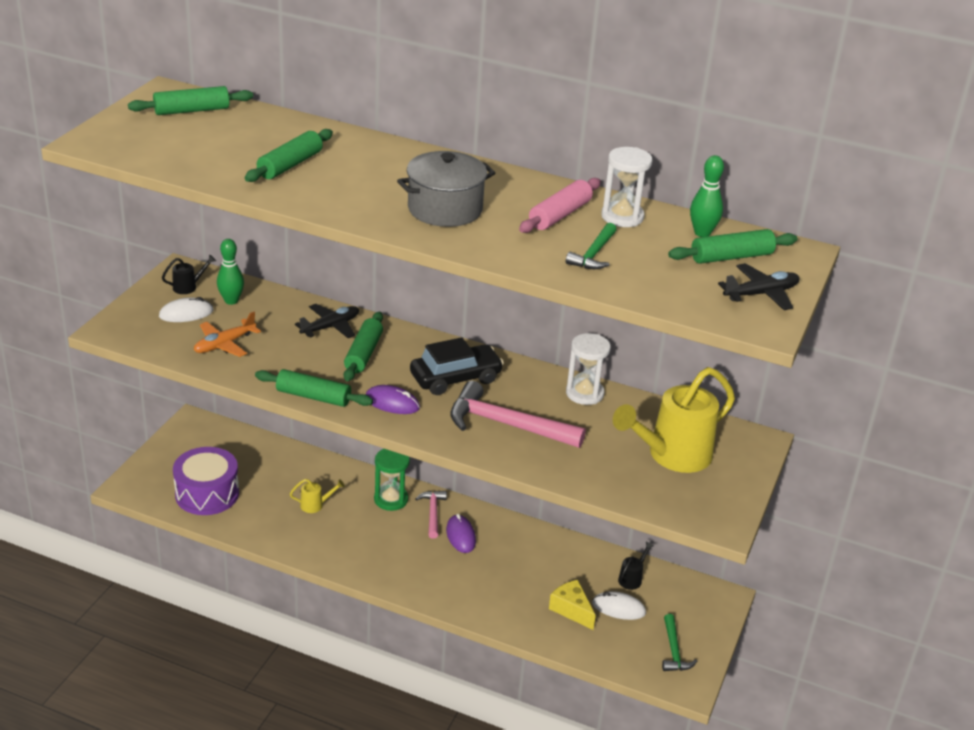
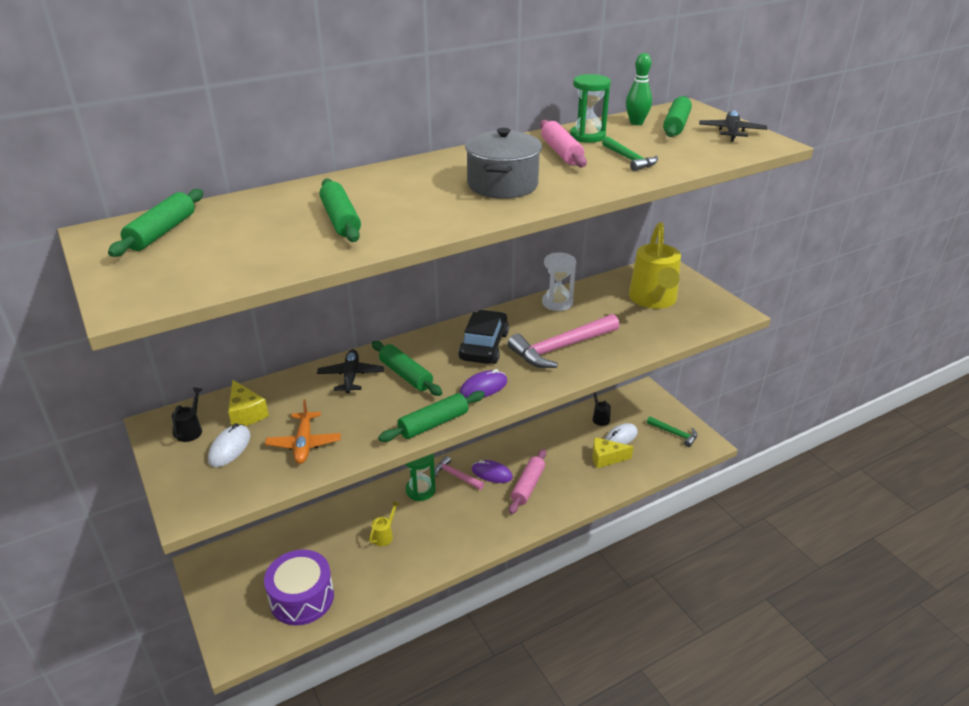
camera: 50 degrees left, 0 degrees up
green bowling pin [217,239,244,305] -> yellow cheese [228,380,269,426]
white hourglass [601,147,653,227] -> green hourglass [570,74,611,143]
none -> pink rolling pin [509,449,546,514]

